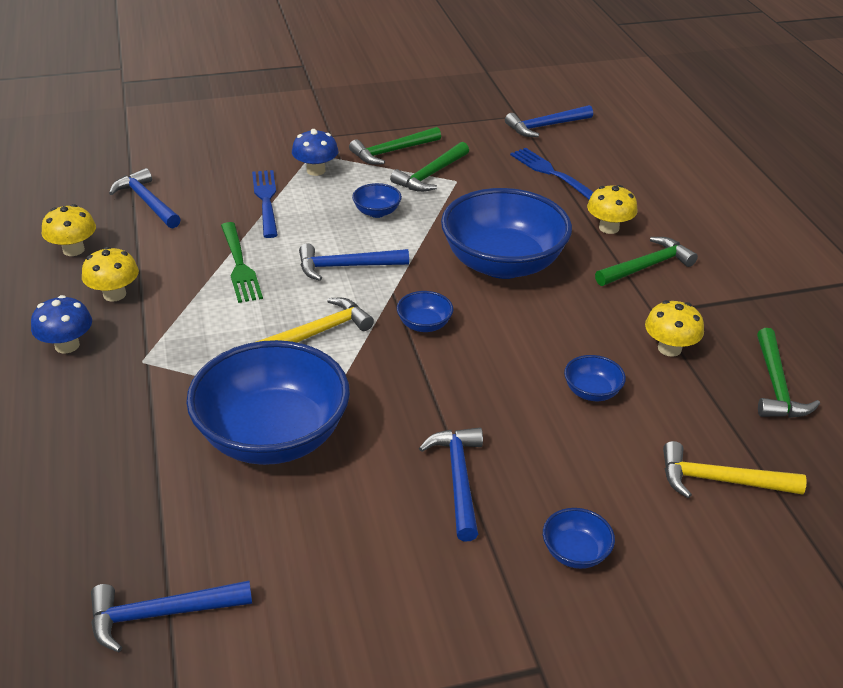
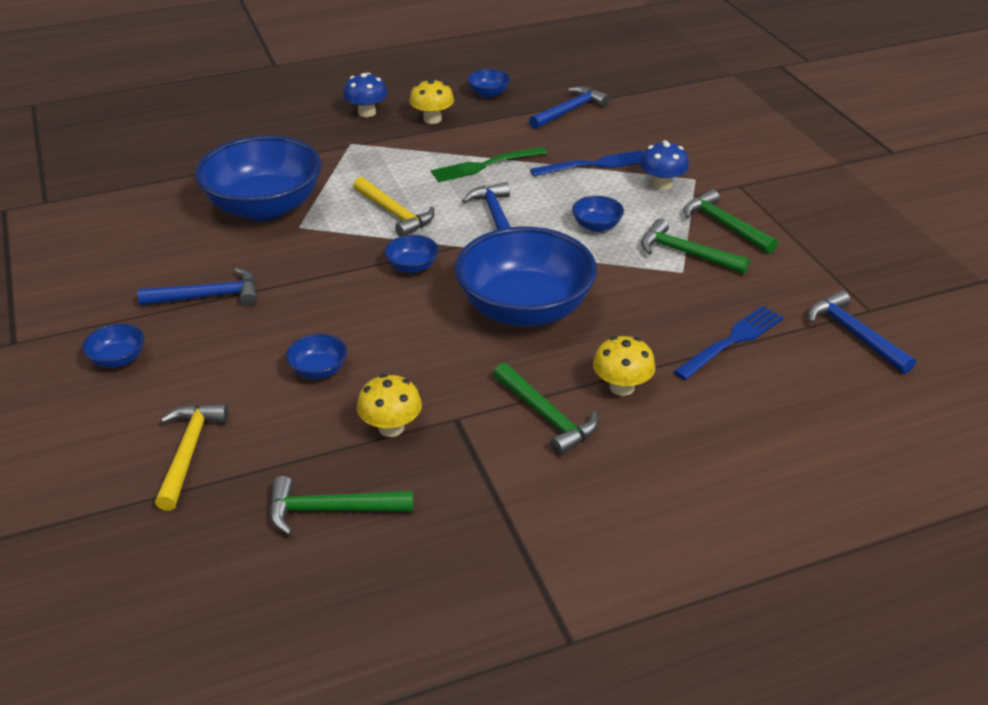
camera: 85 degrees right, 0 degrees up
yellow mushroom [42,204,96,256] -> blue bowl [467,69,510,98]
blue hammer [91,581,252,652] -> none

